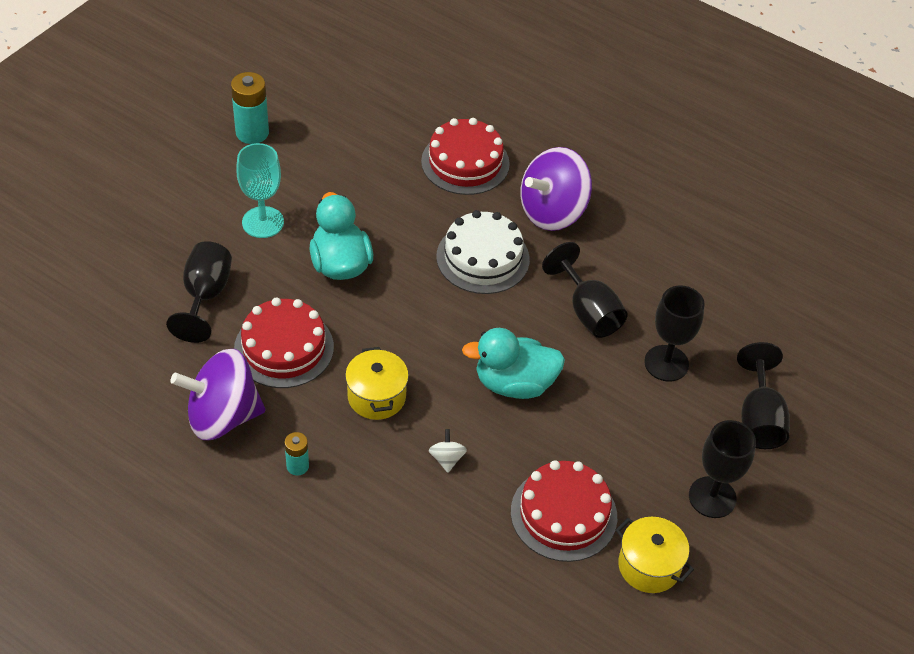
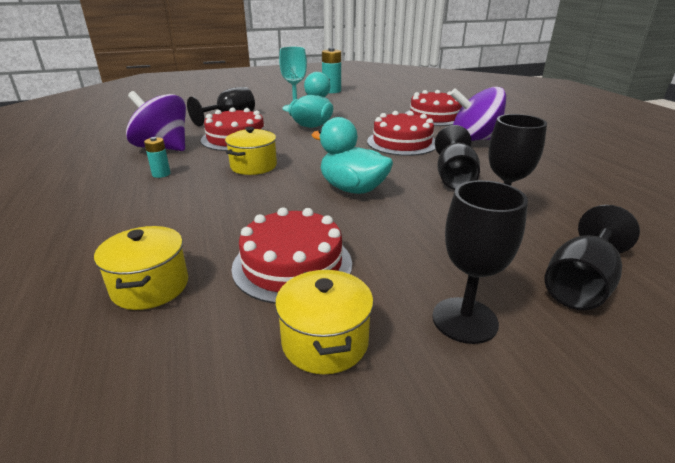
camera: 40 degrees right, 20 degrees down
white spinning top [429,429,467,473] -> none
white cake [436,210,530,294] -> red cake [367,111,436,156]
none -> yellow pot [94,226,188,310]

